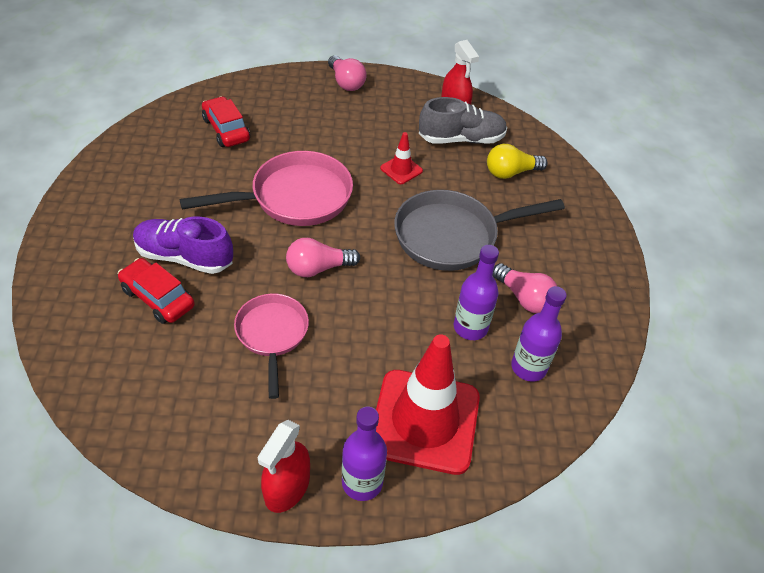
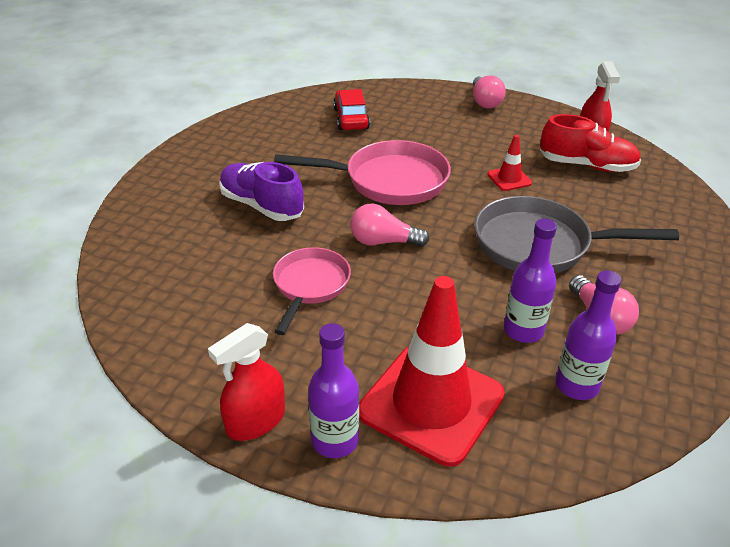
camera: 25 degrees right, 10 degrees down
red car [118,258,195,324] -> none
grey shoe [419,97,507,144] -> red shoe [540,114,641,172]
yellow light bulb [487,144,548,179] -> none

